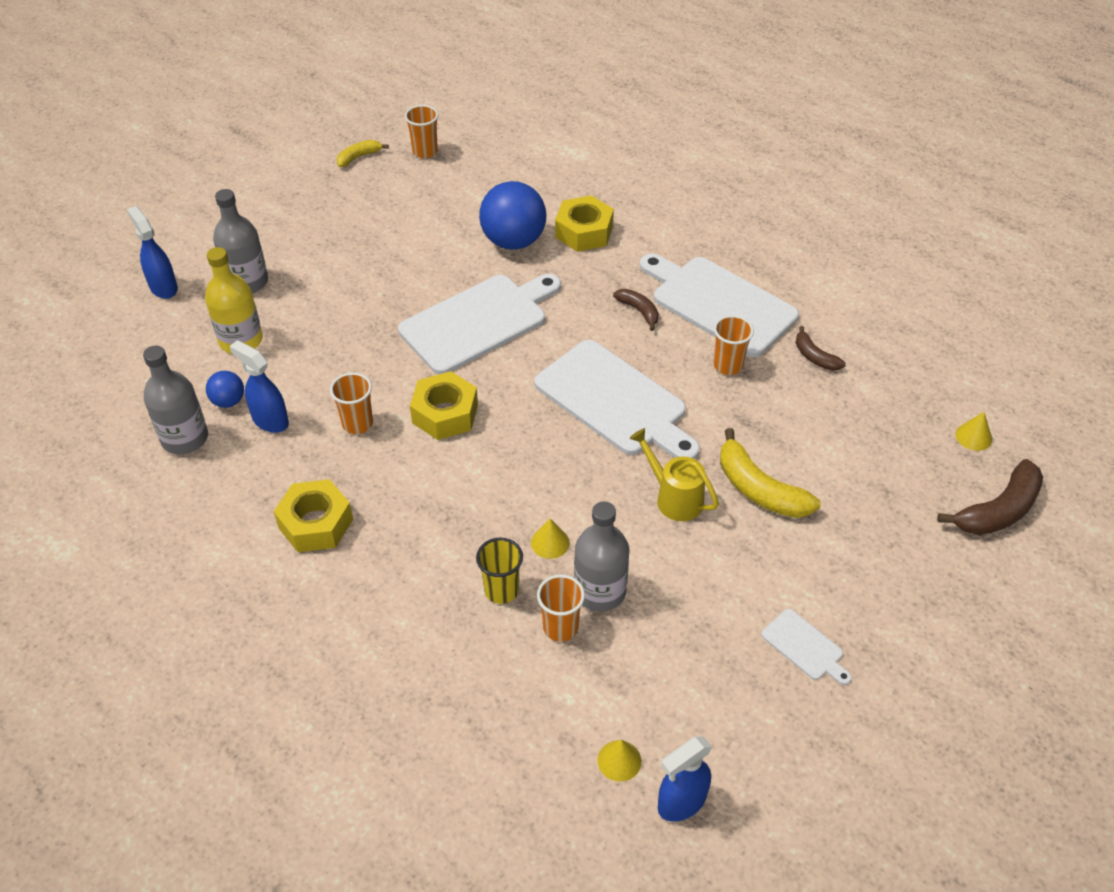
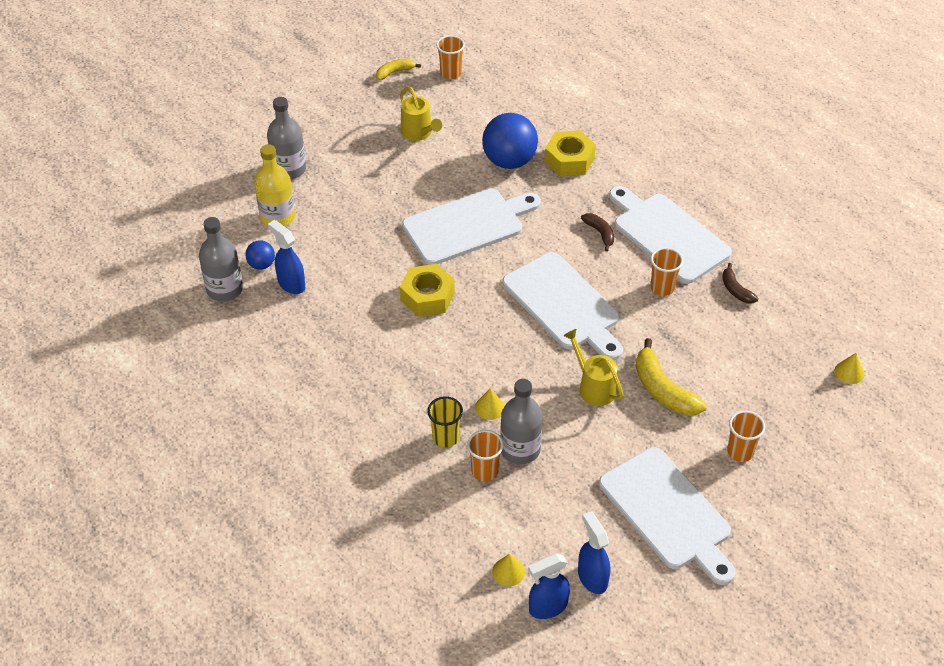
camera: 10 degrees right, 0 degrees up
blue spray bottle [127,206,178,299] -> blue spray bottle moved to [578,511,610,594]
yellow nut [274,479,353,552] -> none
orange cup [330,372,373,434] -> orange cup moved to [727,411,765,462]
white cutting board [761,609,852,685] -> white cutting board [599,447,735,585], size x2.22
brown banana [937,459,1043,535] -> none
none -> yellow watering can [400,87,442,141]

